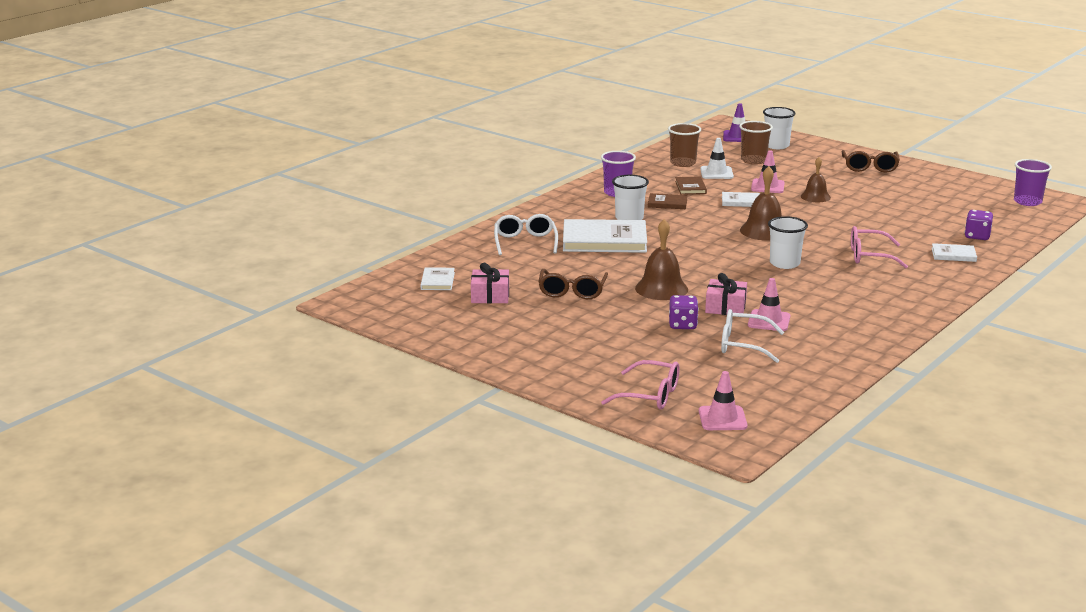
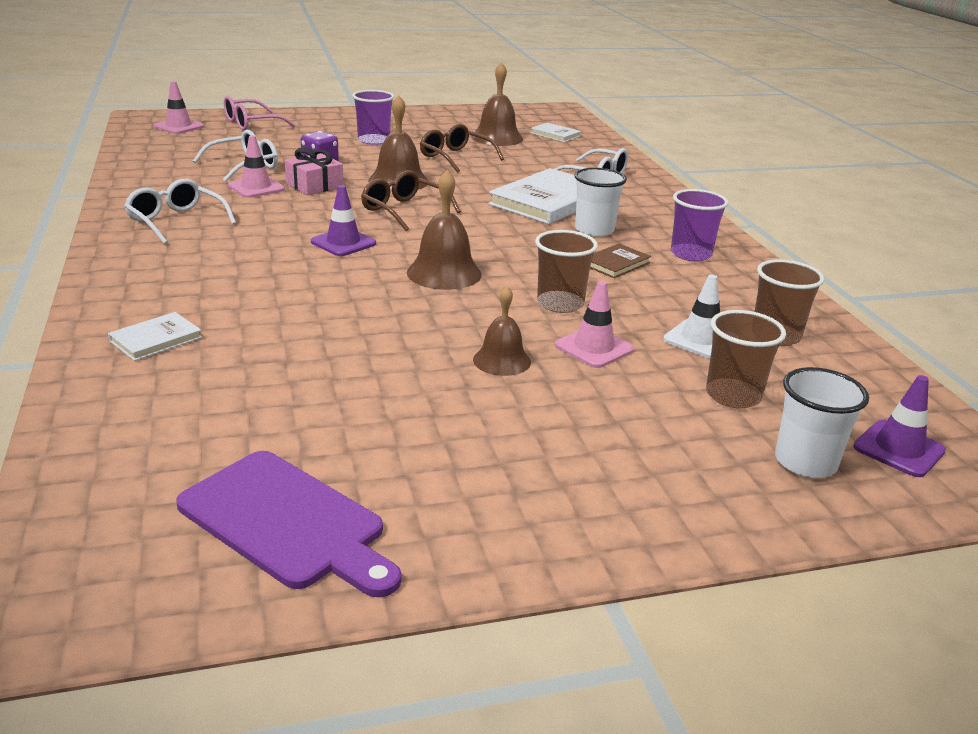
camera: 125 degrees right, 5 degrees up
pink gift [471,263,509,304] -> brown bell [472,62,523,146]
brown book [675,176,707,195] -> none
white book [722,192,760,207] -> brown cup [535,230,598,313]
white cup [768,216,808,269] -> purple traffic cone [311,185,376,256]
brown glasses [842,150,900,173] -> brown glasses moved to [361,170,461,231]
pink glasses [851,226,908,268] -> none
purple dice [965,210,993,240] -> none
purple cup [1014,159,1052,206] -> purple cup moved to [352,90,394,145]
none -> white glasses [124,179,236,244]
none -> purple cutting board [176,451,402,597]

